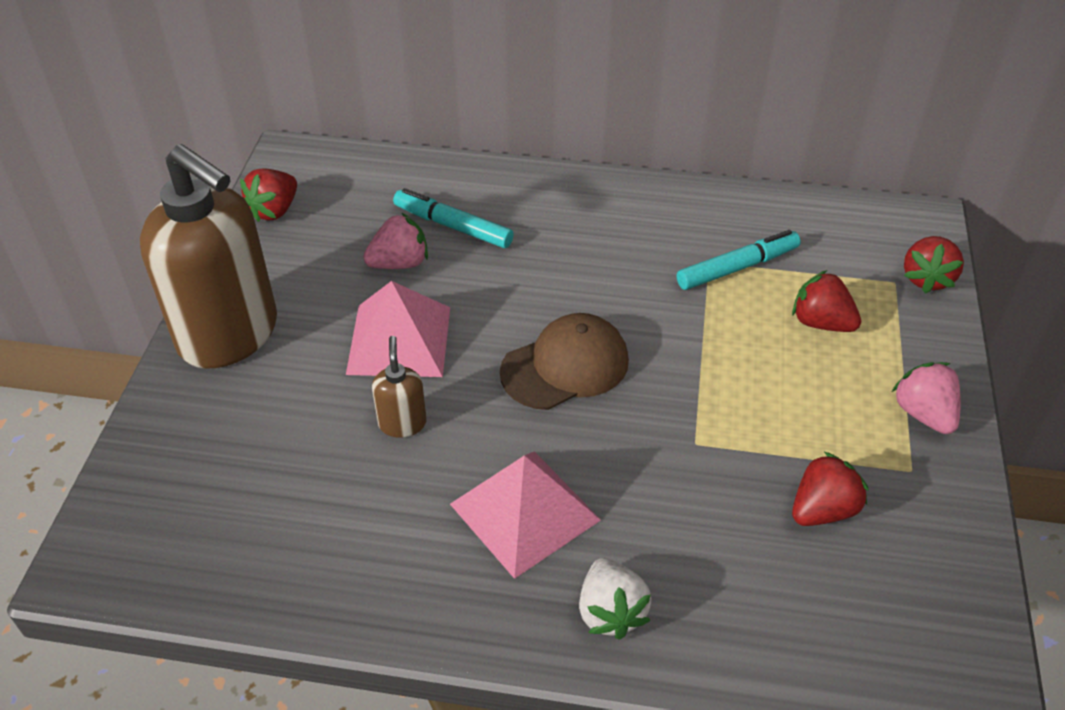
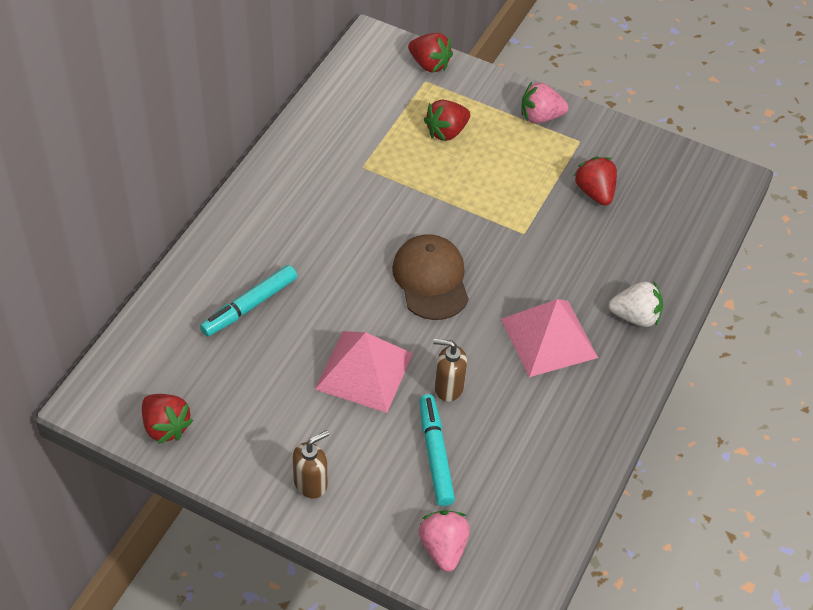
camera: 75 degrees left, 5 degrees up
brown soap dispenser [140,144,277,369] -> brown soap dispenser [293,430,329,499], size x0.41
pink strawberry [363,213,428,269] -> pink strawberry moved to [419,510,470,572]
turquoise marker [677,230,801,290] -> turquoise marker moved to [419,394,455,506]

